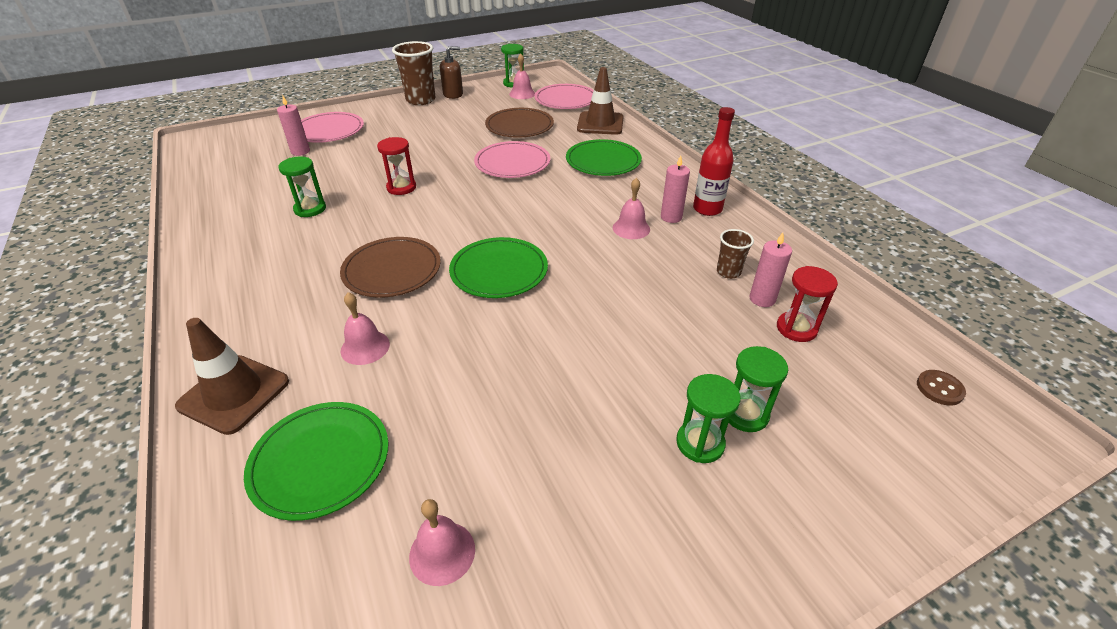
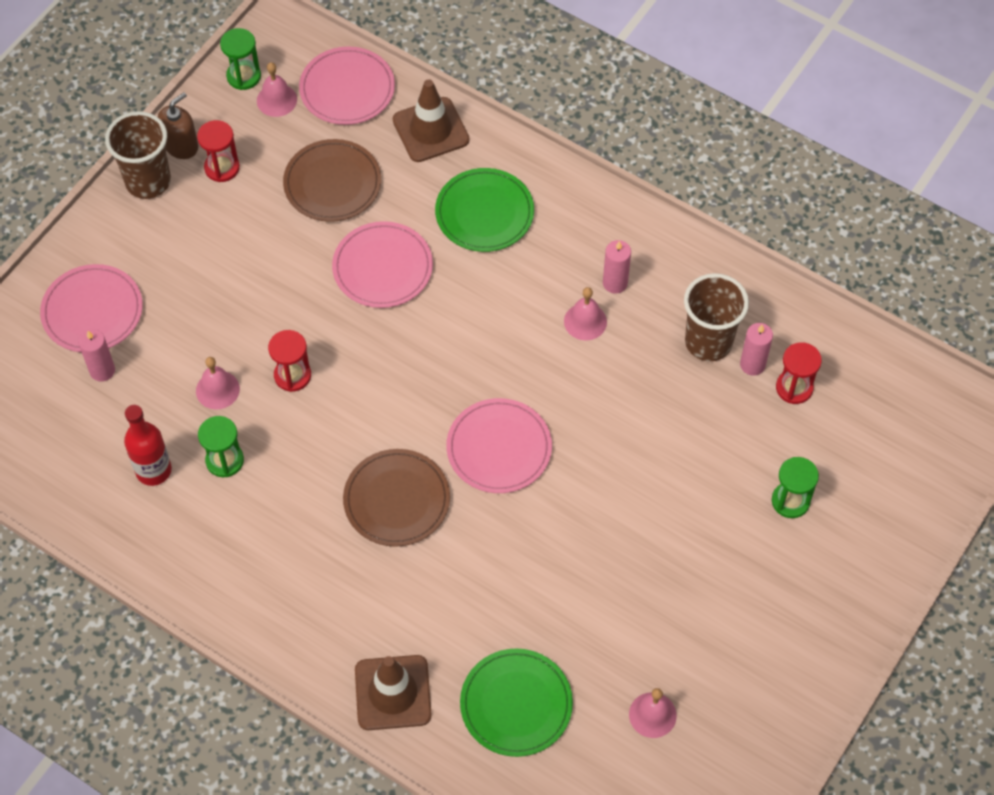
camera: 30 degrees left, 20 degrees up
pink bell [341,292,390,365] -> pink bell moved to [196,357,240,409]
green plate [449,237,548,298] -> pink plate [446,398,552,493]
green hourglass [676,374,741,463] -> none
red bottle [693,107,735,216] -> red bottle moved to [124,405,172,486]
brown cup [717,229,754,279] -> brown cup [684,273,749,361], size x1.89
brown button [917,370,966,406] -> none
none -> red hourglass [197,120,240,182]

